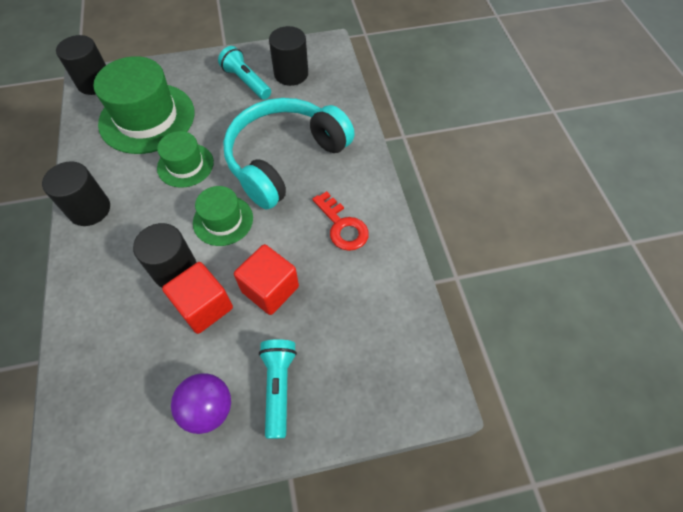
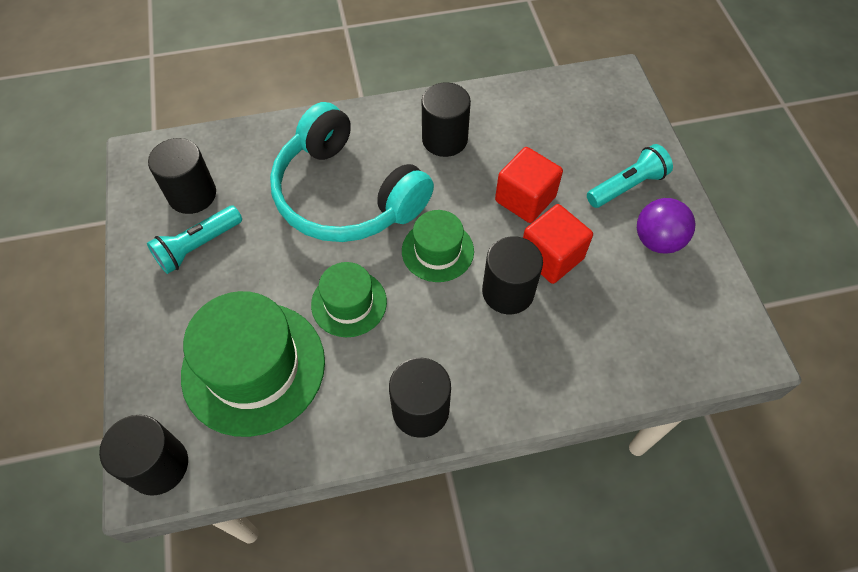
camera: 90 degrees left, 0 degrees up
turquoise flashlight [259,339,297,439] -> turquoise flashlight turned 150 degrees clockwise [587,144,673,208]
red key [312,191,369,251] -> black cylinder [422,82,471,157]

